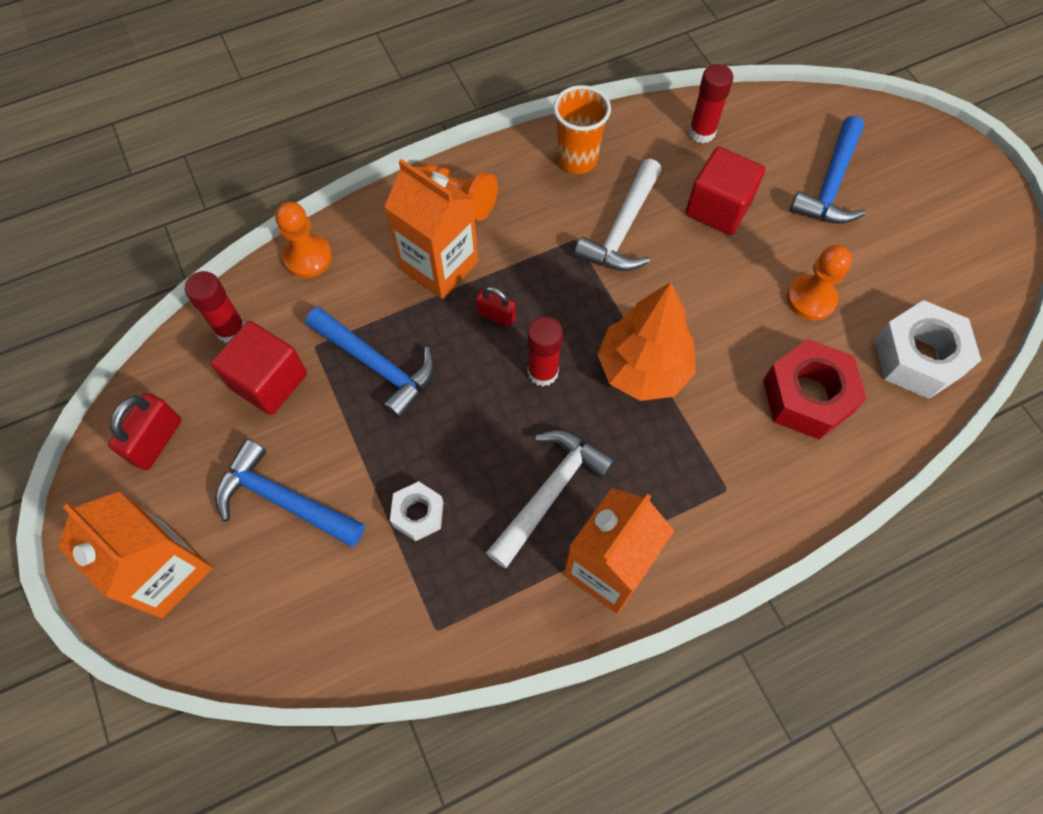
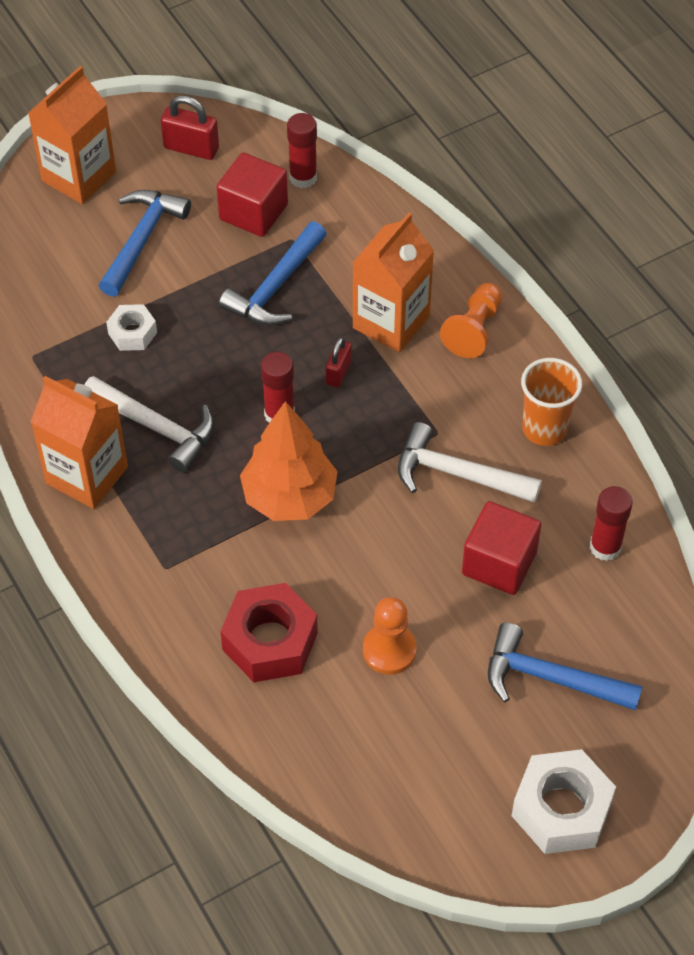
camera: 85 degrees right, 10 degrees down
orange pawn [275,202,332,278] -> none
white nut [874,300,981,399] -> white nut moved to [512,749,616,854]

